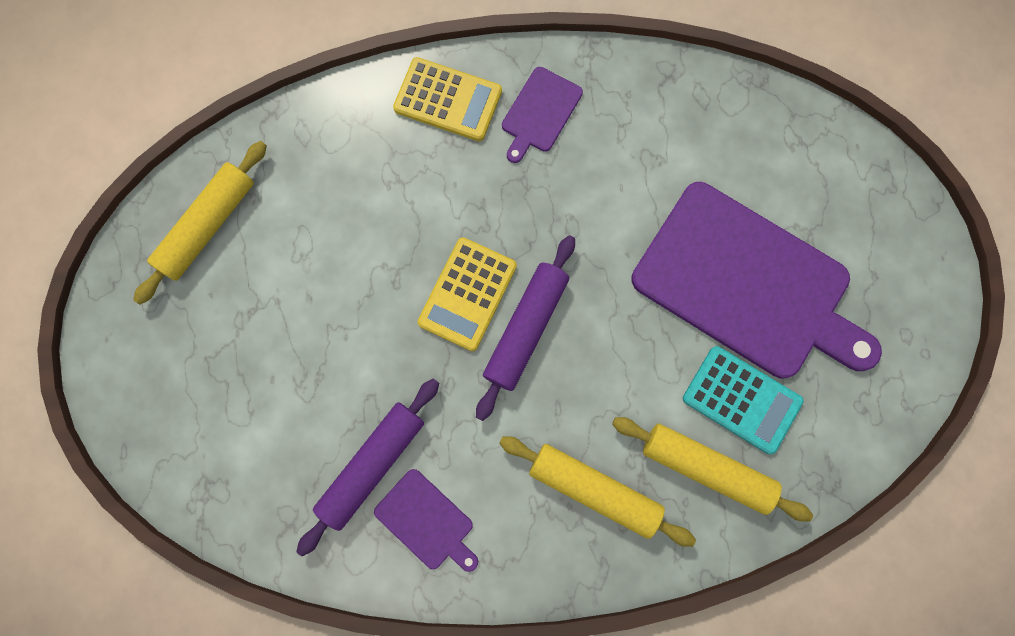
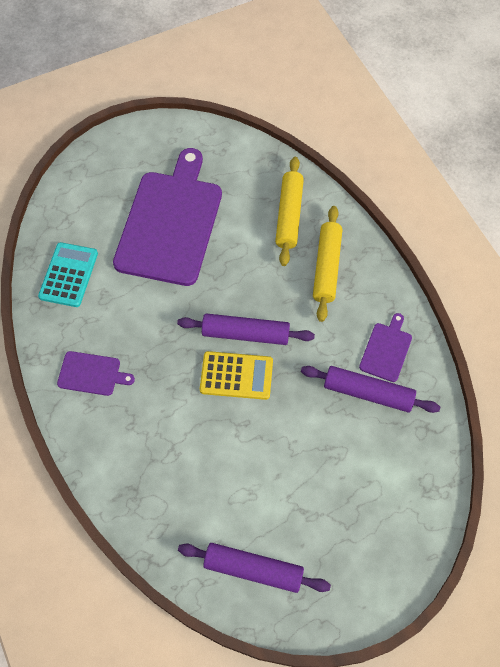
camera: 110 degrees left, 15 degrees down
yellow rolling pin [133,141,267,304] -> purple rolling pin [178,543,331,593]
yellow calculator [393,57,502,141] -> none
turquoise calculator [683,346,804,454] -> turquoise calculator moved to [38,242,98,307]

